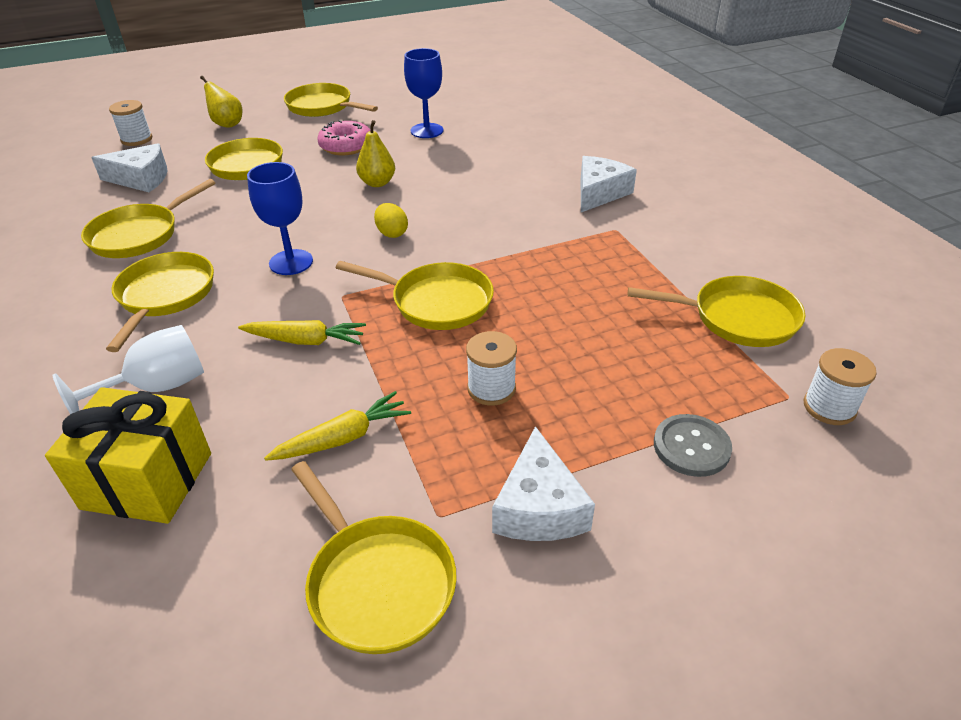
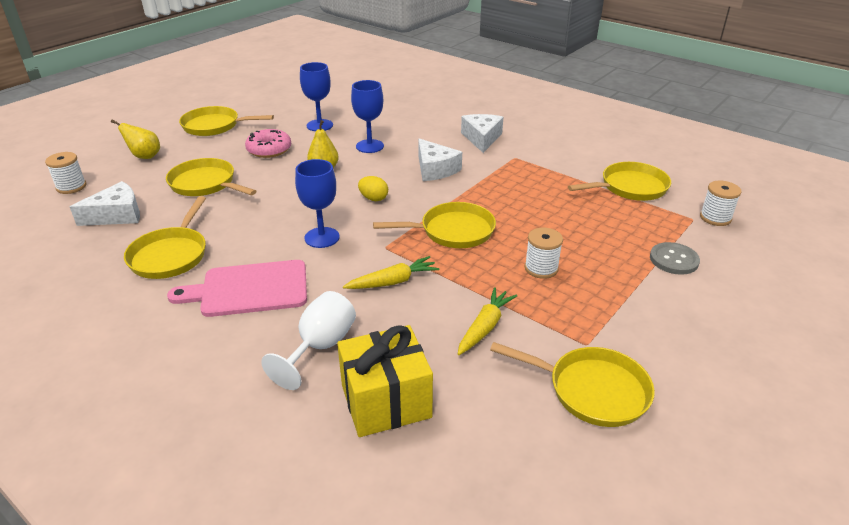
camera: 30 degrees left, 5 degrees down
yellow pan [106,252,214,352] -> pink cutting board [167,260,307,317]
white cheese [492,426,595,541] -> white cheese moved to [418,139,462,181]
none -> blue goblet [351,80,384,153]

